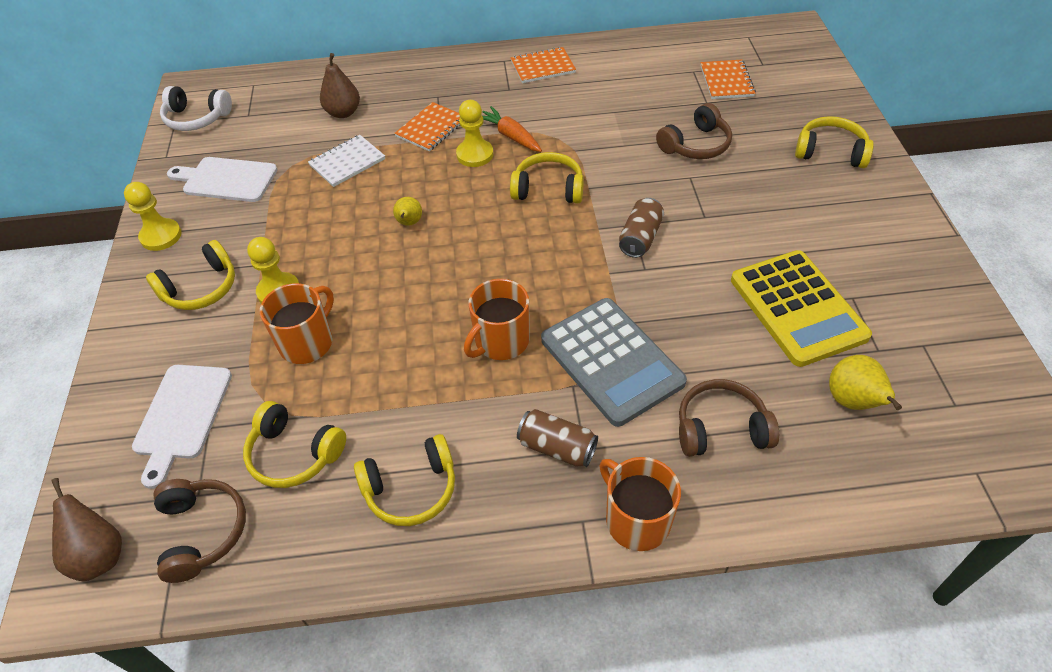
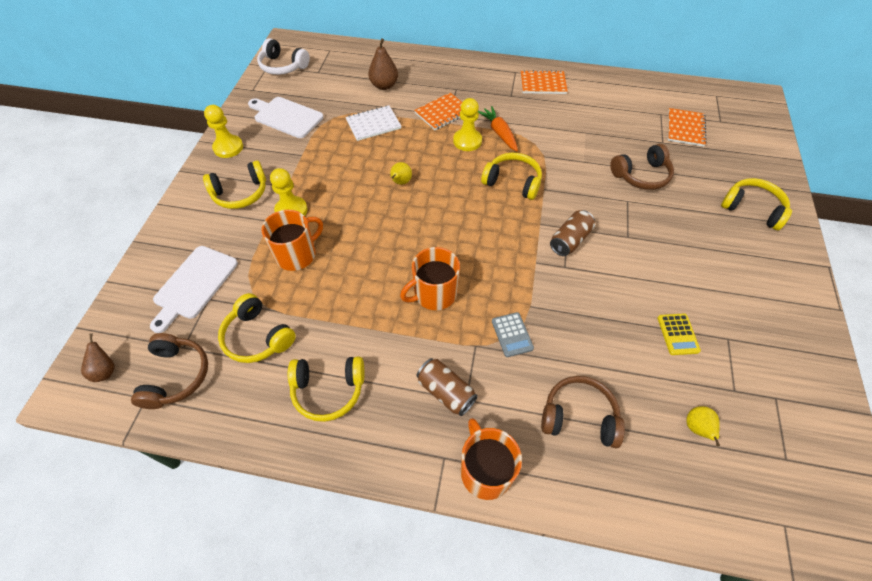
camera: 15 degrees right, 5 degrees up
brown pear [51,478,122,582] -> brown pear [81,333,115,382], size x0.64
grey calculator [541,298,687,427] -> grey calculator [492,312,534,357], size x0.42
yellow calculator [731,250,872,367] -> yellow calculator [658,314,701,355], size x0.42
yellow pear [829,355,902,410] -> yellow pear [686,406,720,446], size x0.64

